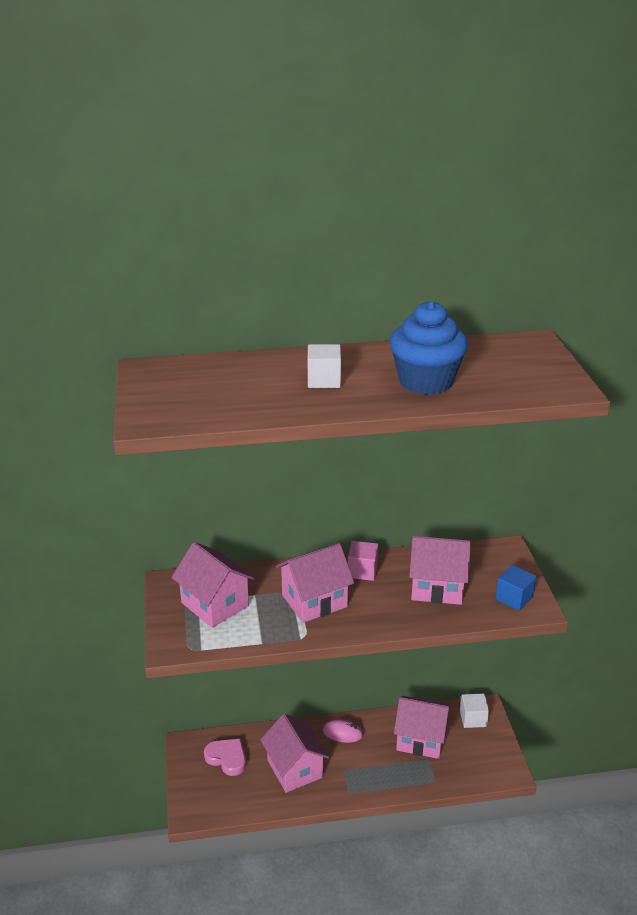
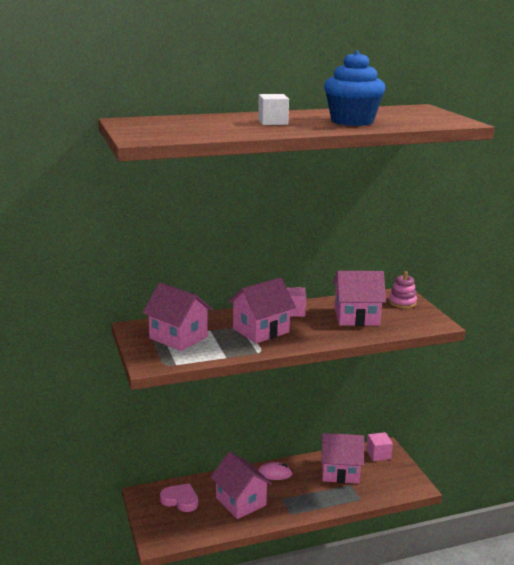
camera: 10 degrees left, 10 degrees down
white cube [460,694,489,728] -> pink cube [366,432,393,461]
blue cube [495,565,536,611] -> none
none -> pink stacking toy [389,271,417,308]

